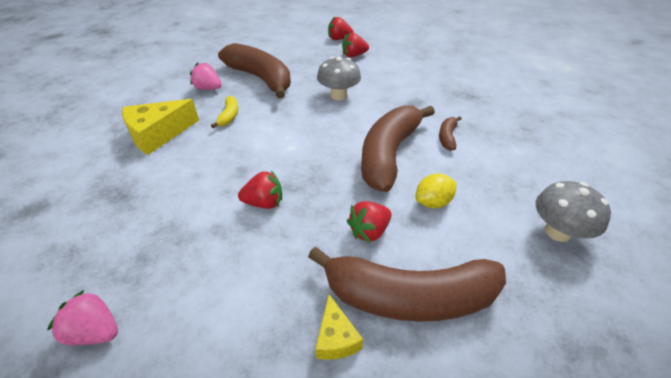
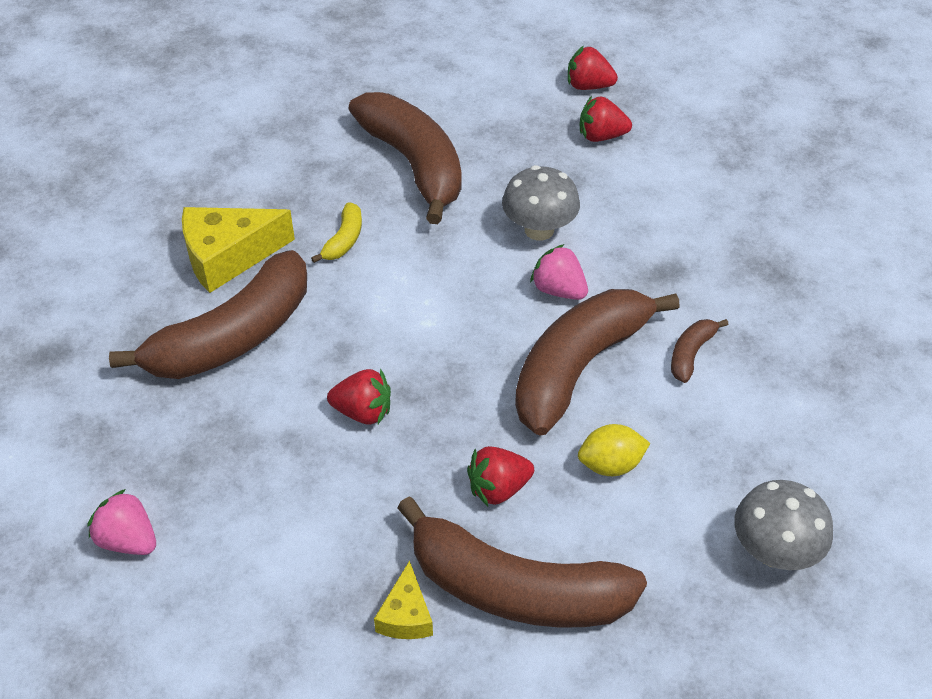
camera: 15 degrees right, 5 degrees up
pink strawberry [190,62,222,90] -> pink strawberry moved to [530,244,588,300]
none -> brown banana [109,250,307,379]

